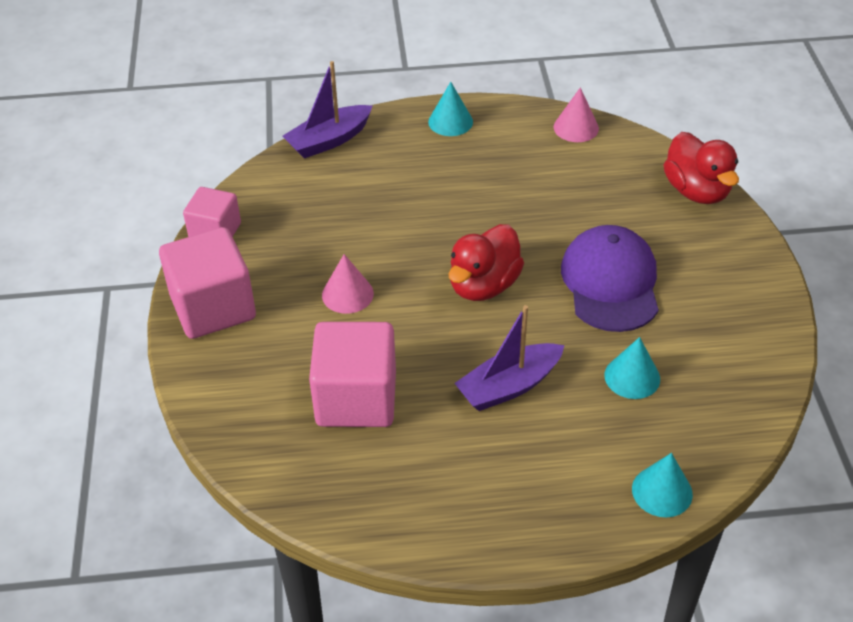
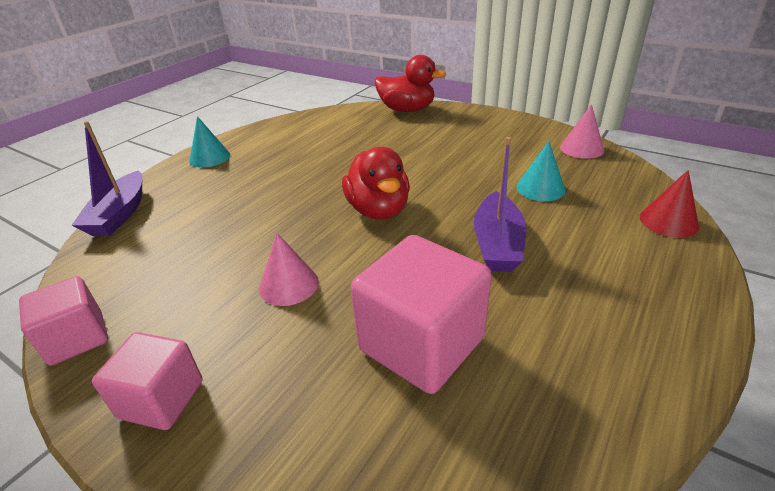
camera: 50 degrees left, 10 degrees down
pink cube [159,227,256,339] -> pink cube [92,332,202,430], size x0.61
pink cone [554,87,599,142] -> pink cone moved to [560,104,604,159]
purple cap [561,225,659,332] -> none
turquoise cone [632,453,693,517] -> red cone [640,170,699,238]

